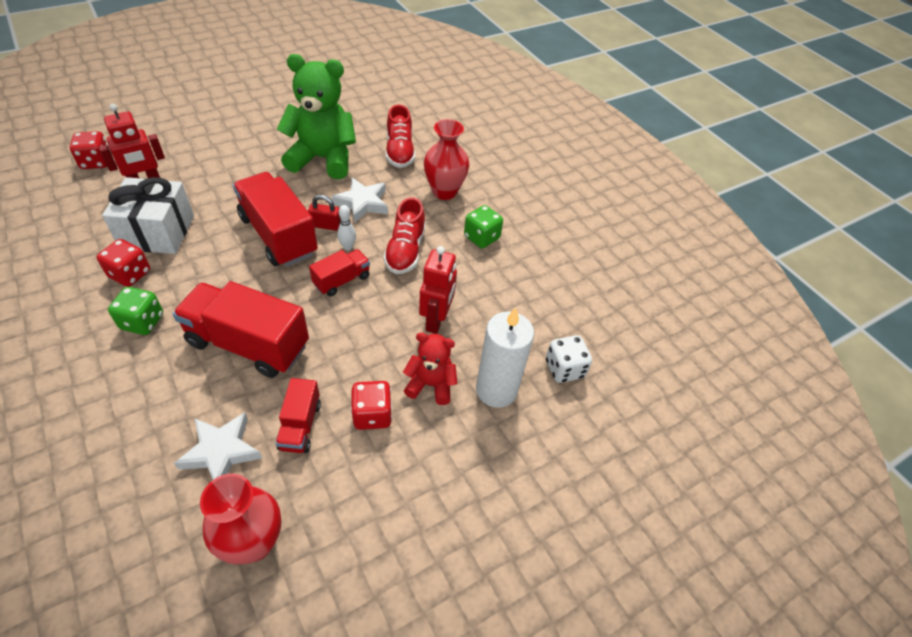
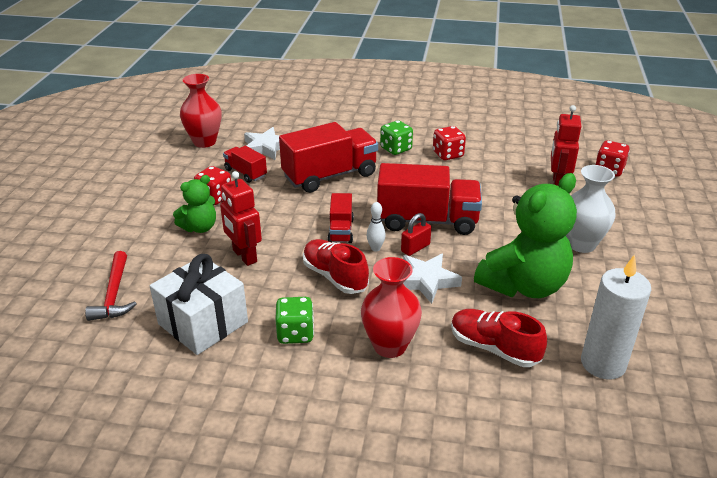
camera: 135 degrees right, 15 degrees down
white gift [102,177,194,254] -> white gift moved to [150,254,248,355]
red teddy bear [403,333,457,405] -> green teddy bear [173,175,216,233]
white candle [476,307,534,408] -> white candle moved to [581,254,651,379]
white dice [546,335,592,383] -> red hammer [85,251,137,321]
none -> white vase [566,165,616,253]

